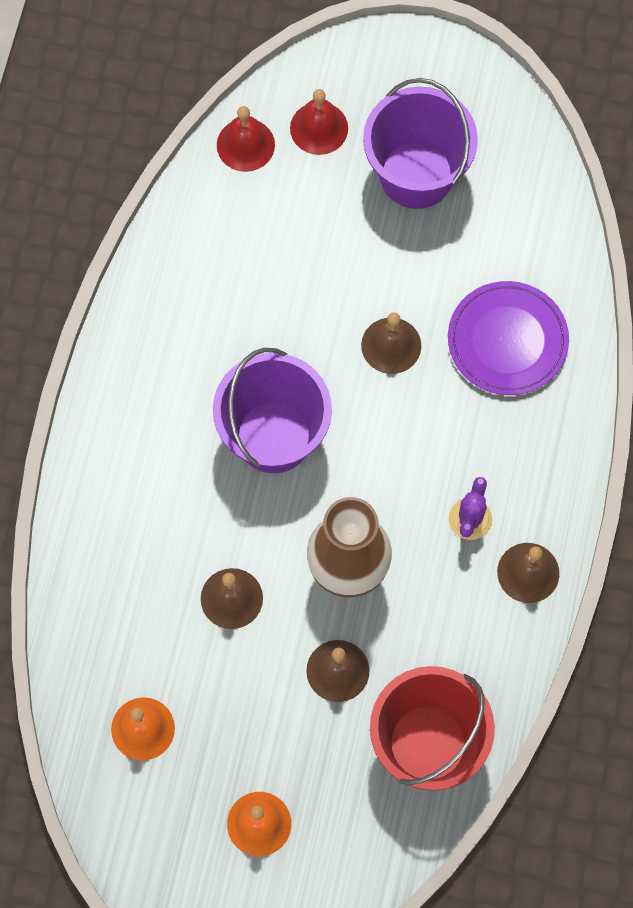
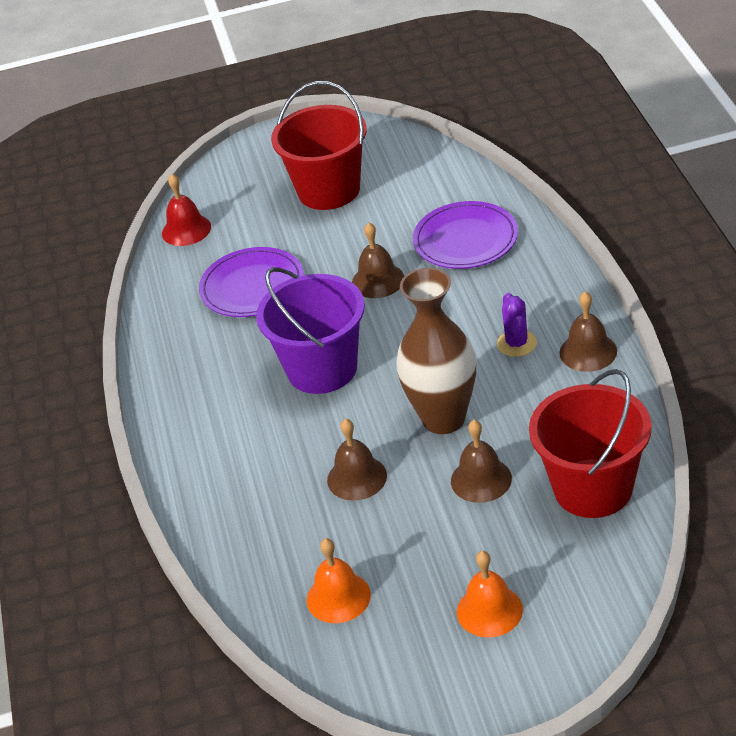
camera: 20 degrees left, 30 degrees down
red bell [290,89,348,155] -> none
purple bucket [363,78,478,209] -> red bucket [271,81,367,210]
none -> purple plate [199,247,304,317]

